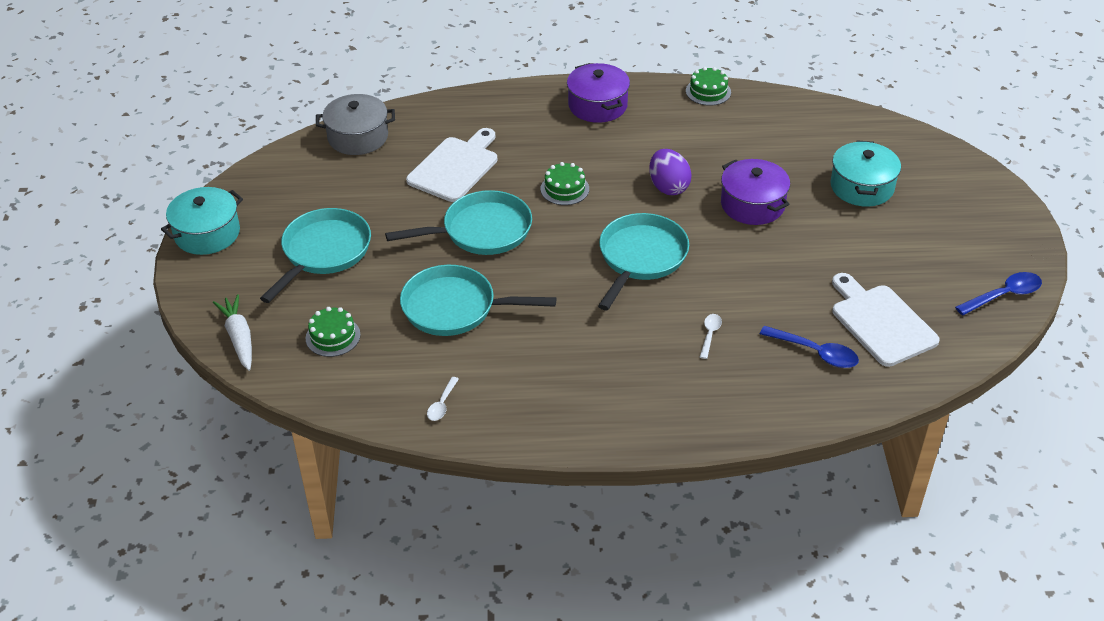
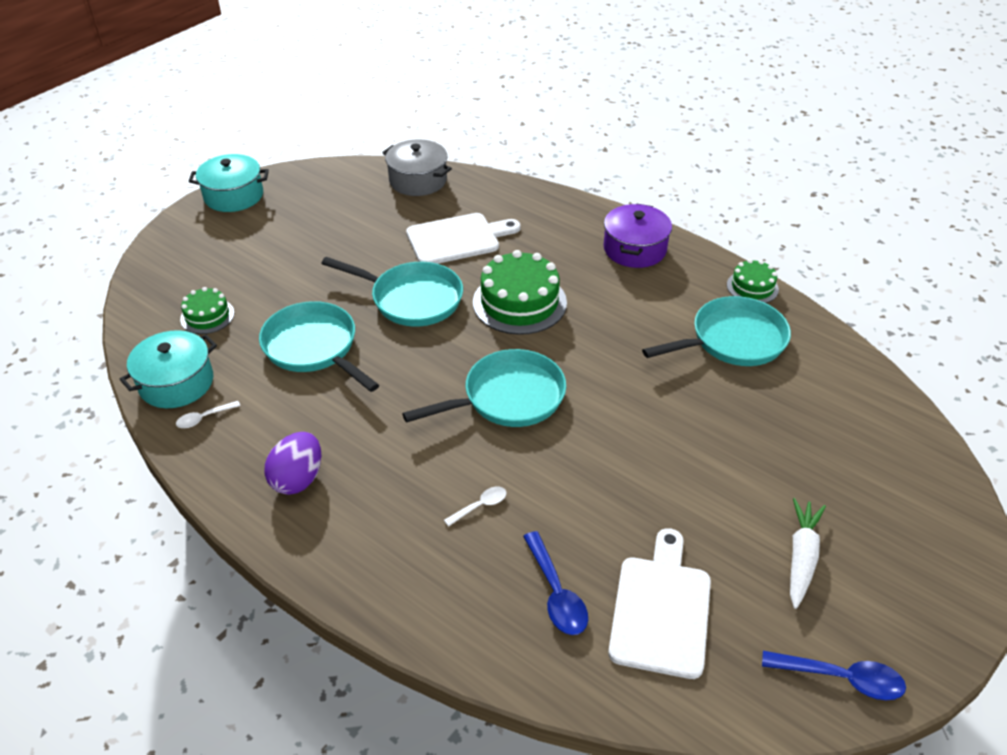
camera: 40 degrees right, 0 degrees up
white carrot [213,294,252,371] -> white carrot moved to [790,498,826,609]
turquoise pan [260,208,371,303] -> turquoise pan moved to [642,296,791,366]
green cake [541,162,589,205] -> green cake [473,250,567,335], size x1.81
purple egg [649,149,692,195] -> purple egg moved to [265,432,321,495]
purple pot [721,159,790,225] -> none
turquoise pot [830,140,901,207] -> turquoise pot moved to [119,330,217,408]

